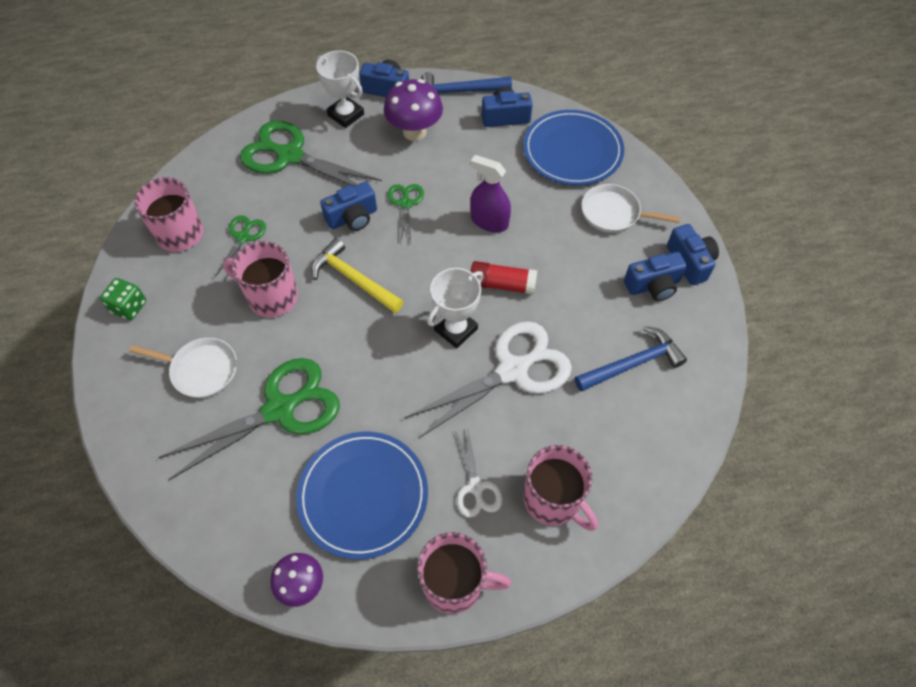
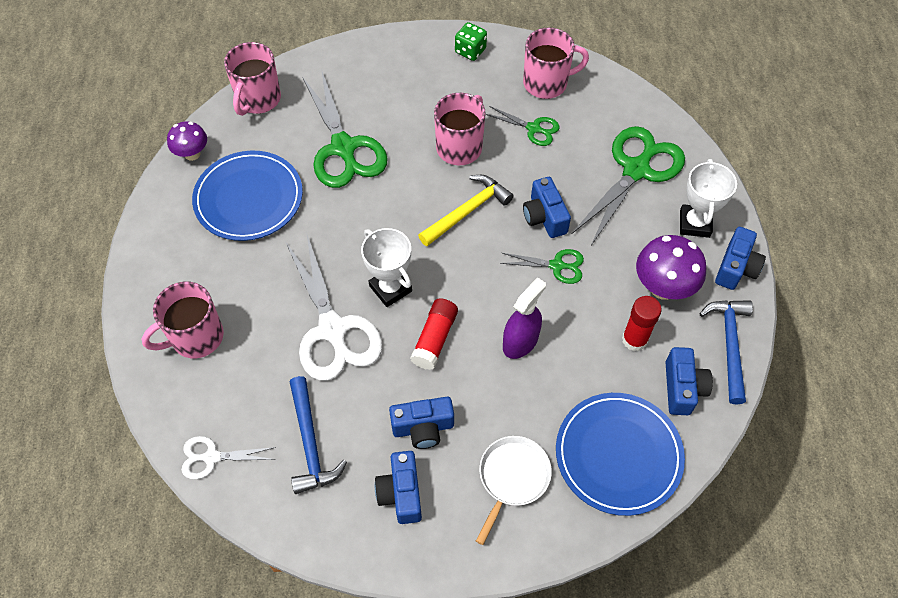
camera: 100 degrees right, 0 degrees up
white pan [129,338,237,398] -> none
white trophy [316,50,364,128] -> white trophy turned 45 degrees counterclockwise [680,159,737,238]
pink mug [417,532,512,614] -> pink mug moved to [224,42,281,116]
white scissors [455,430,503,518] -> white scissors moved to [182,436,276,479]
blue camera [667,224,719,285] -> blue camera moved to [389,397,454,449]
none -> red glue stick [622,296,662,351]

